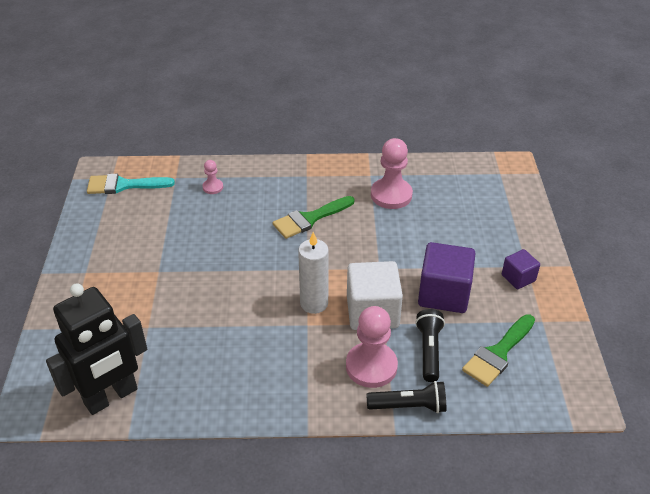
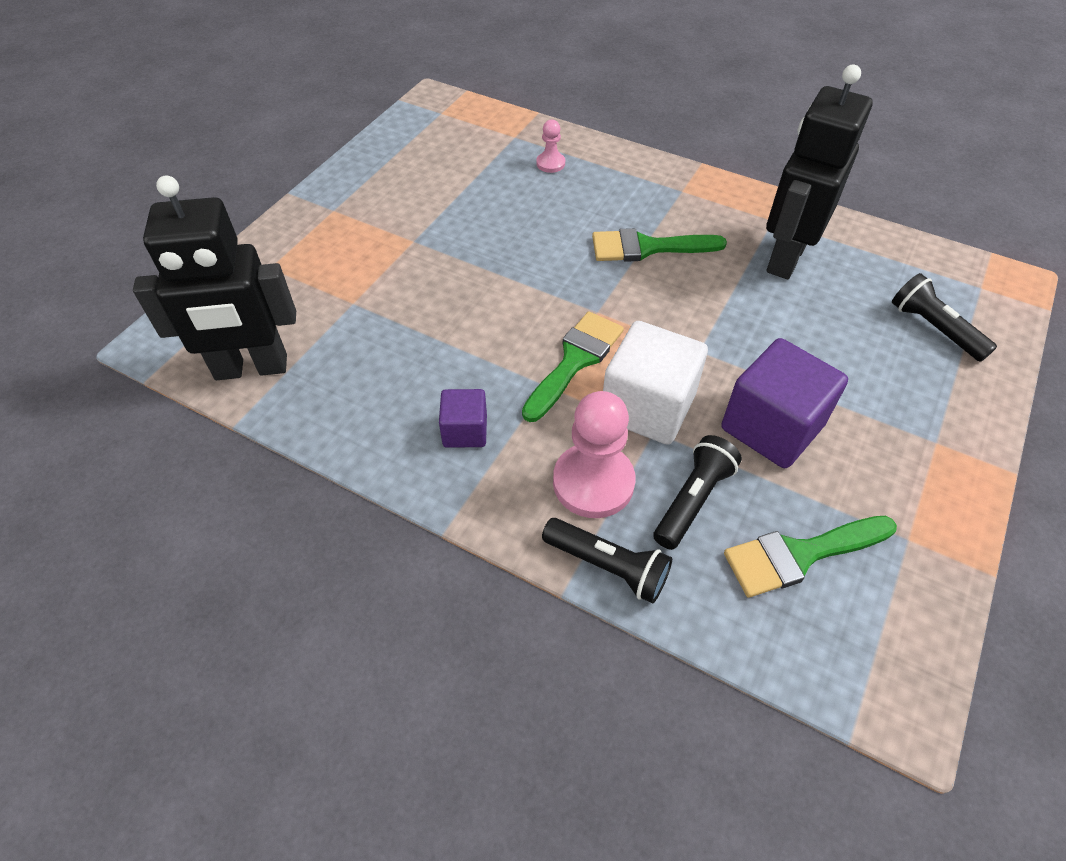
camera: 30 degrees right, 10 degrees up
turquoise brush [87,174,175,194] -> none
white candle [298,232,329,314] -> green brush [522,311,624,422]
pink pawn [371,138,413,209] -> black robot [766,65,873,279]
purple cube [502,249,540,289] -> purple cube moved to [439,389,487,448]
none -> black flashlight [892,273,997,362]

